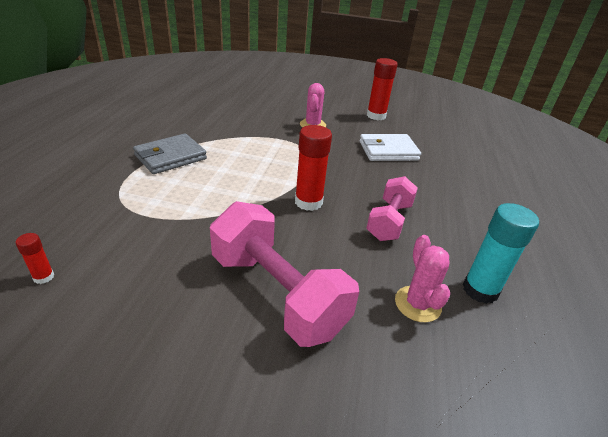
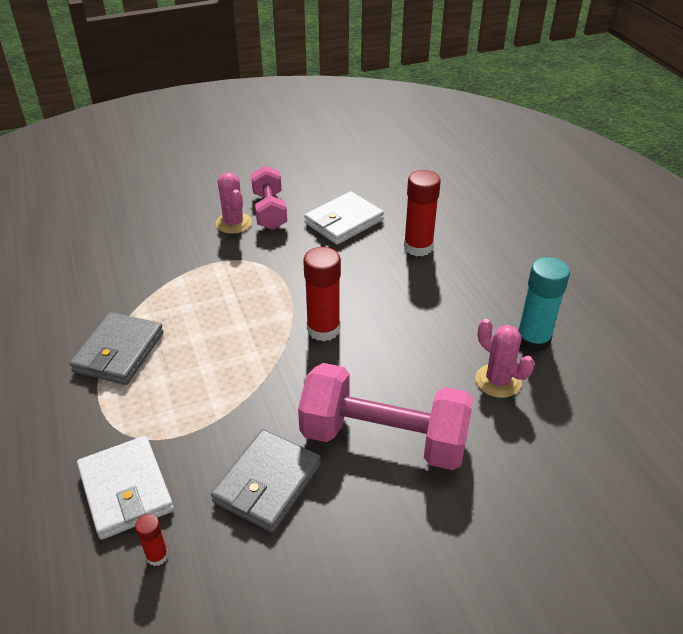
camera: 30 degrees left, 5 degrees up
pink dumbbell [366,176,418,241] -> pink dumbbell moved to [251,166,287,230]
red glue stick [367,58,398,120] -> red glue stick moved to [404,170,441,256]
none -> white wallet [77,436,174,540]
none -> grey wallet [211,429,321,532]

